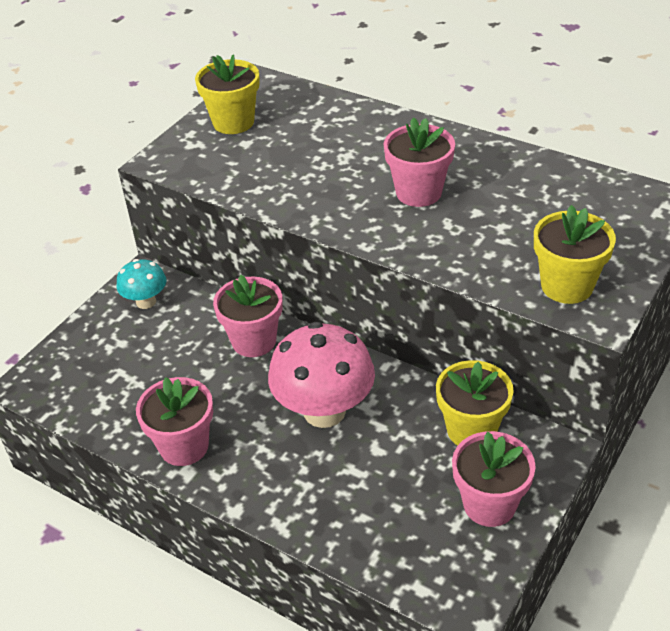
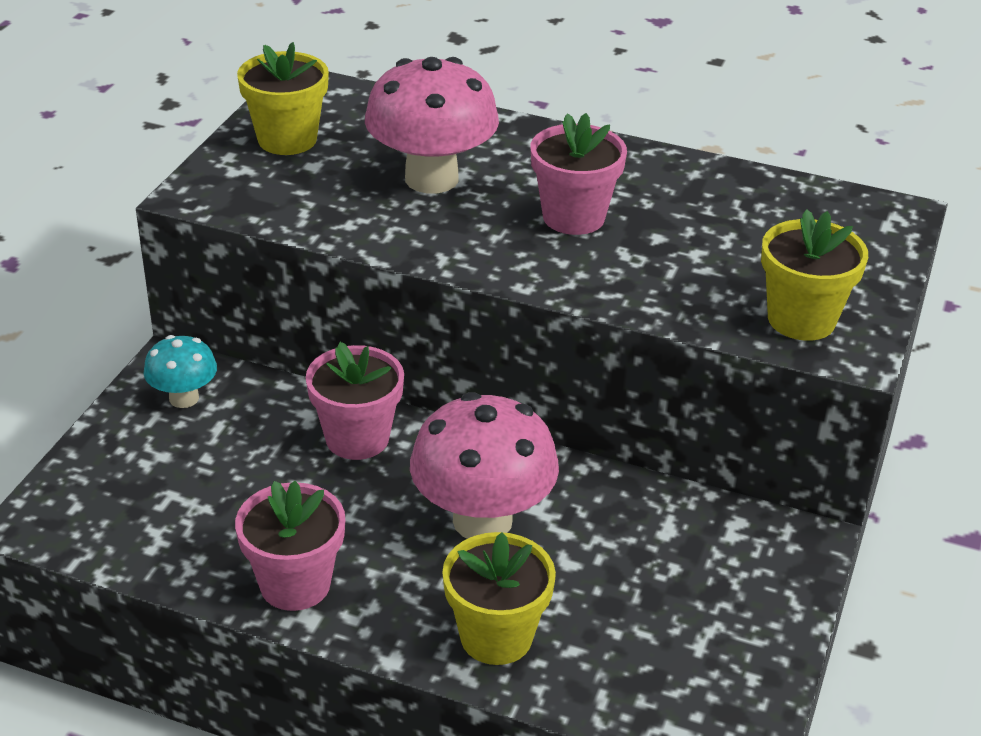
camera: 15 degrees left, 5 degrees down
yellow flower pot [436,360,514,445] -> yellow flower pot moved to [442,532,556,665]
pink flower pot [452,431,536,527] -> none
none -> pink mushroom [365,57,499,194]

